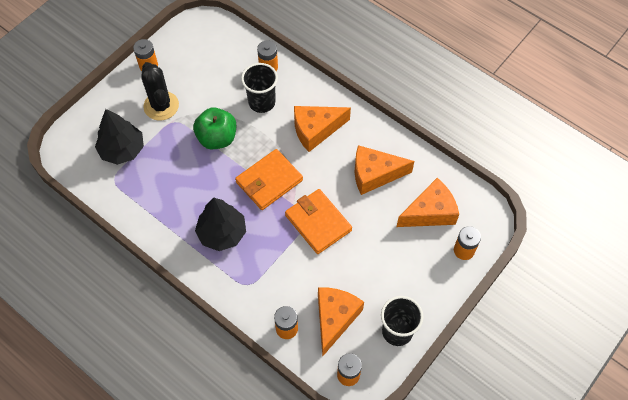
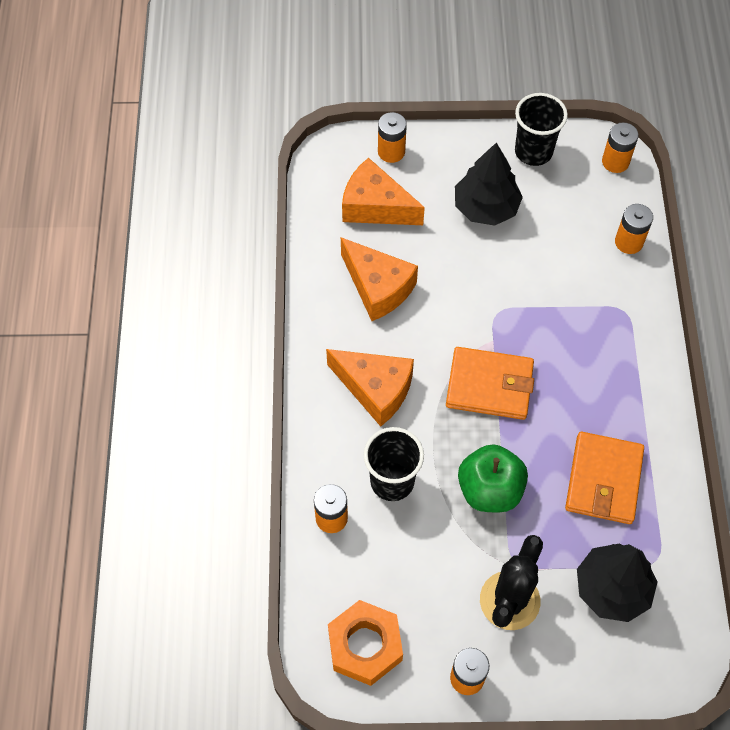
camera: 130 degrees left, 0 degrees up
black tree [195,198,246,251] -> black tree moved to [455,143,523,226]
orange wallet [285,189,352,254] -> orange wallet moved to [565,432,644,524]
orange cheese [318,287,364,357] -> none
none -> orange nut [328,600,403,686]

